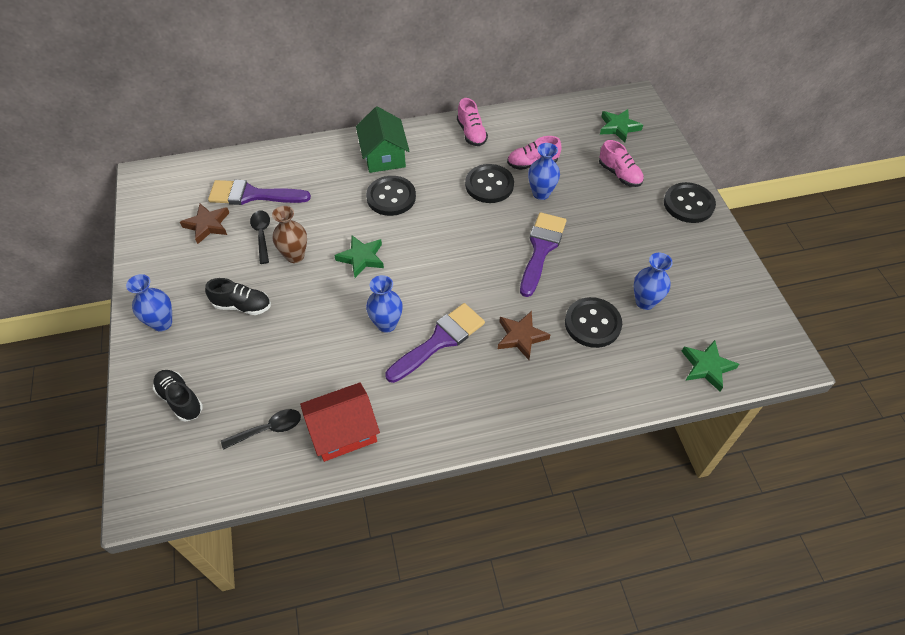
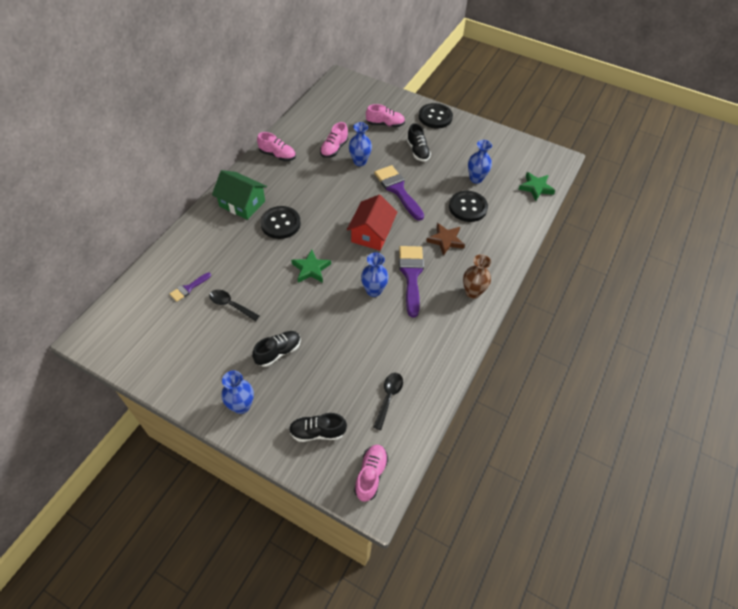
camera: 50 degrees left, 0 degrees up
brown star [180,204,229,244] -> none
purple brush [208,180,311,205] -> purple brush [170,272,211,302], size x0.51
brown vase [272,206,307,263] -> brown vase moved to [463,254,491,299]
red house [300,382,380,462] -> red house moved to [347,195,397,251]
black button [465,164,514,203] -> none
green star [600,109,643,143] -> none
none -> pink shoe [354,445,388,502]
none -> black shoe [407,123,431,162]

